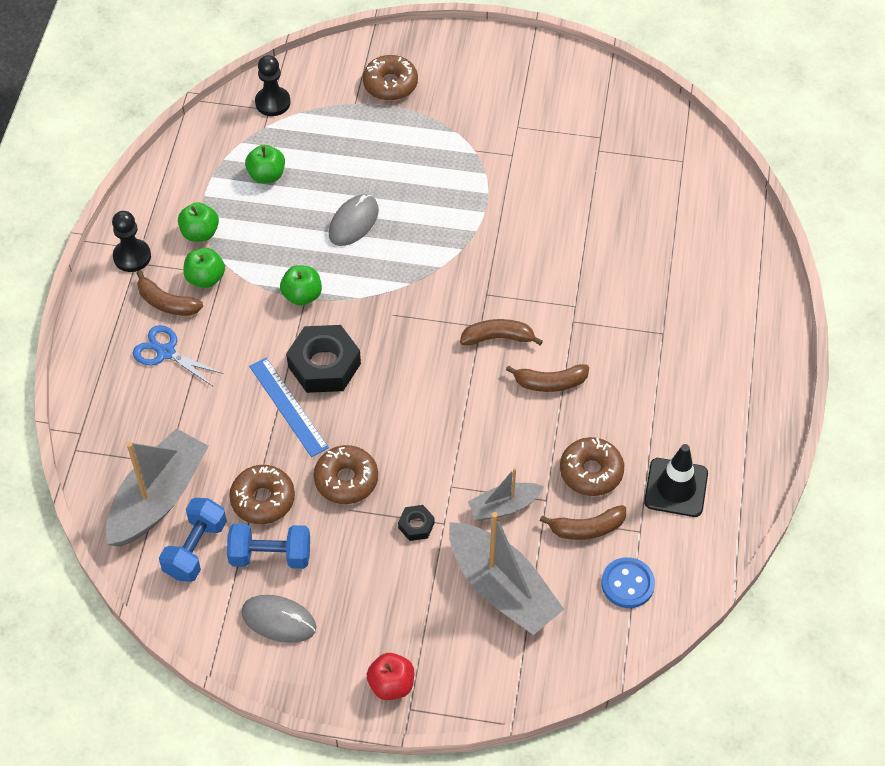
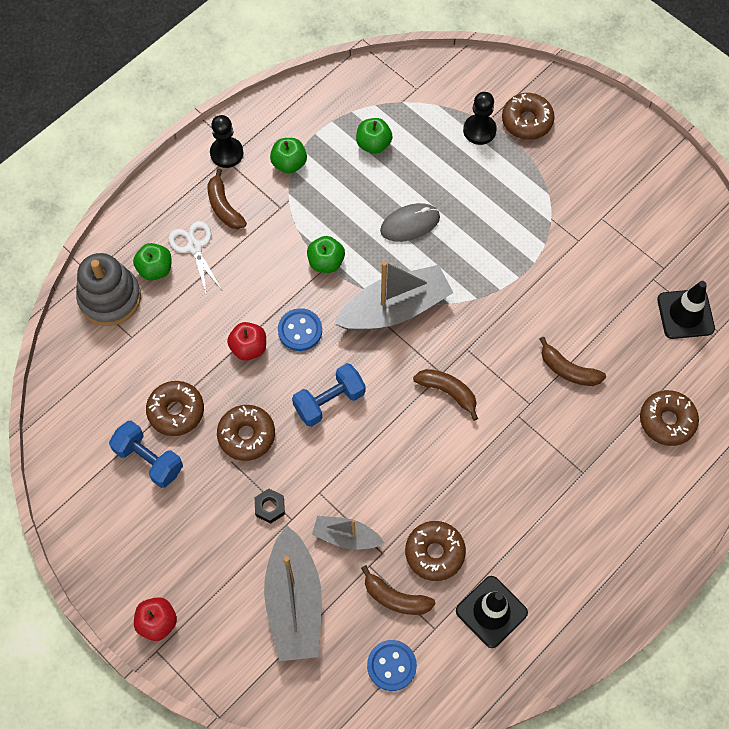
camera: 35 degrees right, 10 degrees up
grey boat [106,428,209,547] -> grey boat moved to [334,261,453,331]
blue scissors [133,325,224,386] -> white scissors [169,221,222,296]
blue dumbbell [159,498,227,582] -> blue dumbbell moved to [292,363,365,427]
green apple [183,248,225,288] -> green apple moved to [133,243,172,281]
grey mouse [241,595,317,643] -> none
blue ruler [249,357,329,457] -> red apple [227,322,266,360]
black pawn [255,55,291,116] -> black pawn moved to [463,92,497,145]
black nut [286,325,361,393] -> blue button [278,308,322,351]
brown banana [506,364,589,392] -> brown banana moved to [540,337,606,386]
none -> grey stacking toy [76,253,141,326]
none -> brown donut [640,390,699,446]
none -> black traffic cone [657,281,715,339]

